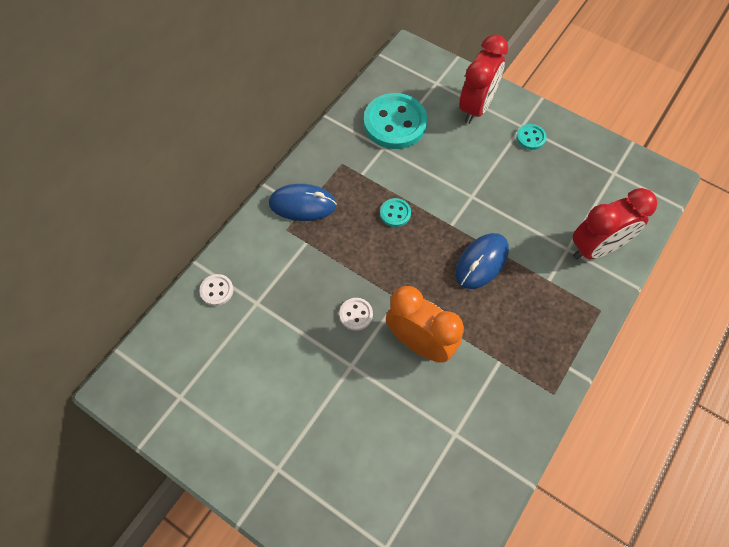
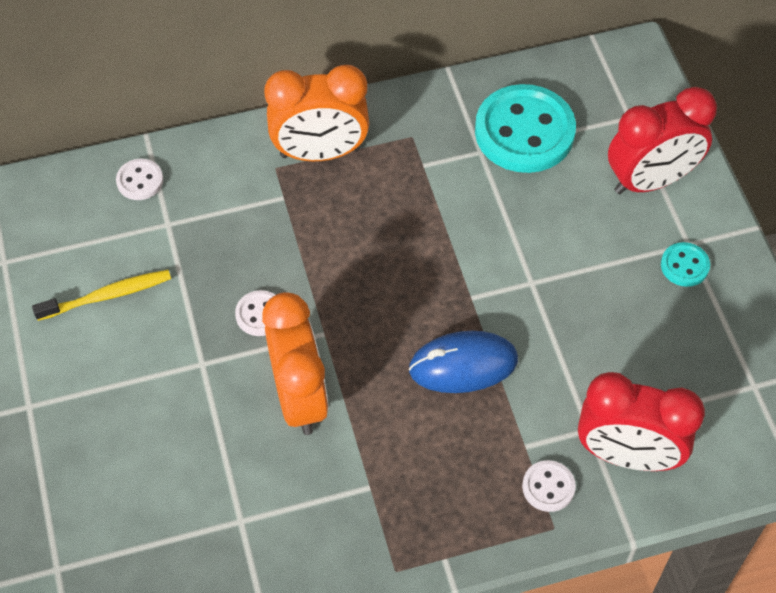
camera: 40 degrees right, 5 degrees down
blue mouse [269,184,337,221] -> orange clock [264,65,369,161]
turquoise button [380,198,411,227] -> none
none -> yellow toothbrush [32,270,171,321]
none -> white button [522,460,576,512]

